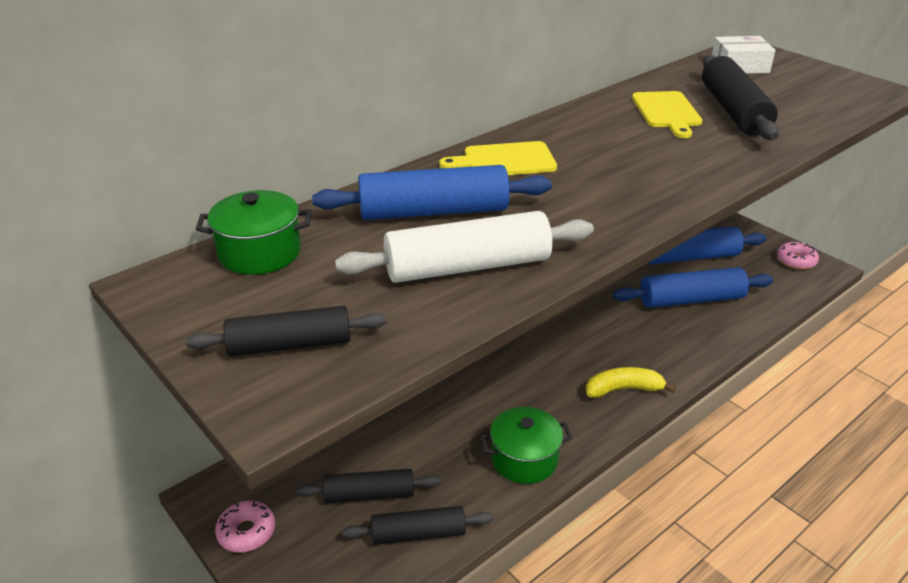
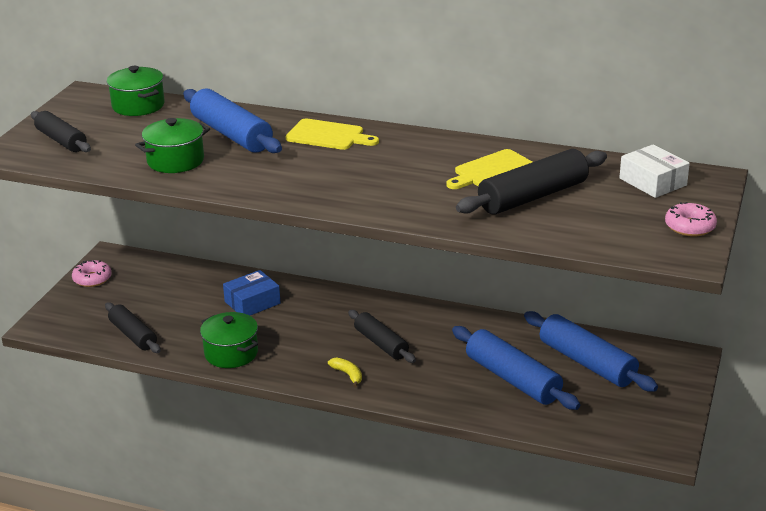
camera: 60 degrees right, 5 degrees down
black rolling pin [296,469,441,503] -> black rolling pin moved to [348,310,416,363]
white rolling pin [335,211,594,283] -> green pot [135,118,210,173]
yellow cutting board [439,141,557,175] -> yellow cutting board turned 150 degrees clockwise [285,119,379,150]
yellow banana [586,367,676,398] -> yellow banana [328,357,362,388], size x0.63
pink donut [777,241,819,270] -> pink donut moved to [665,202,717,237]
none -> blue box [223,270,281,316]

